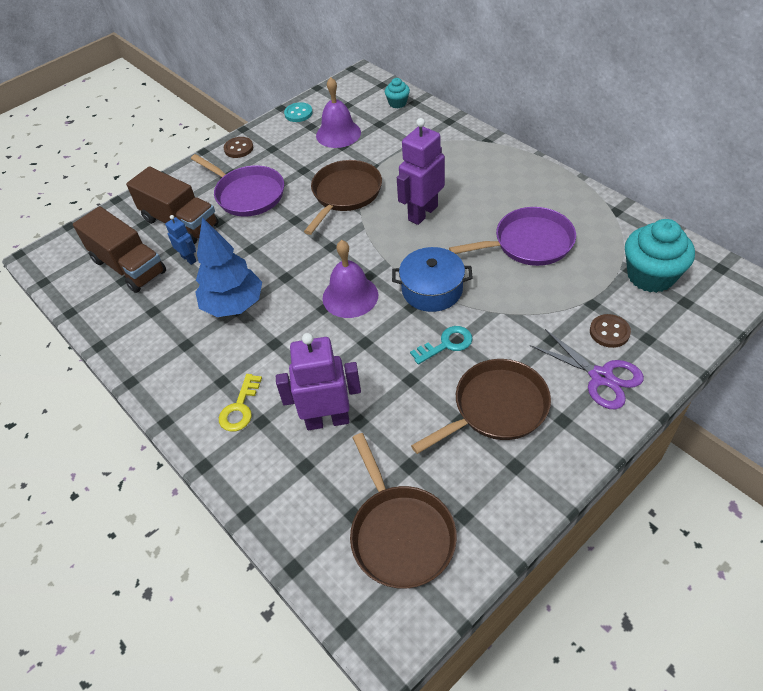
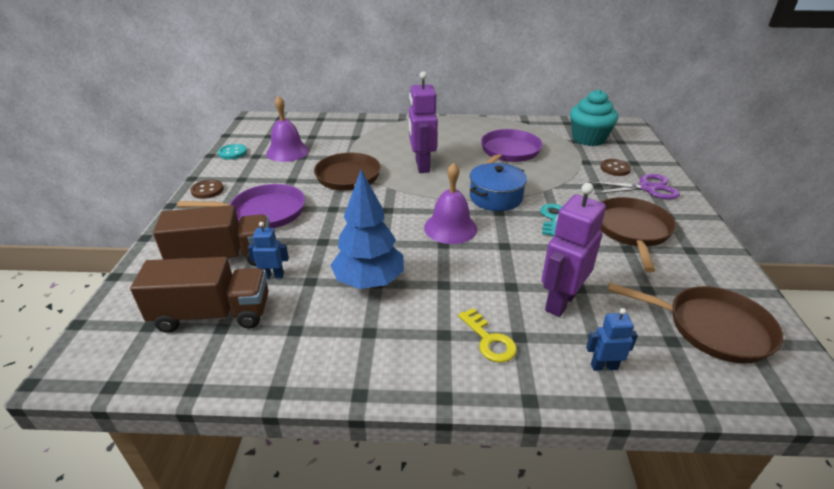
camera: 50 degrees left, 15 degrees down
turquoise cupcake [385,78,410,108] -> none
none -> blue robot [586,308,638,371]

